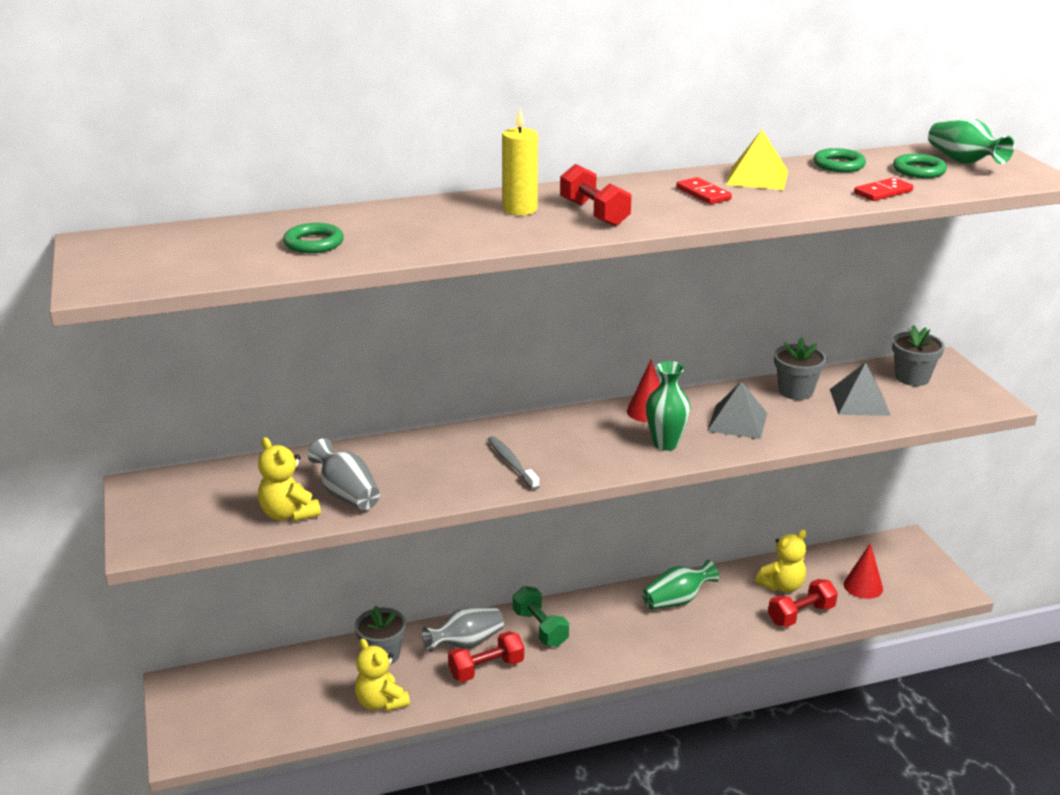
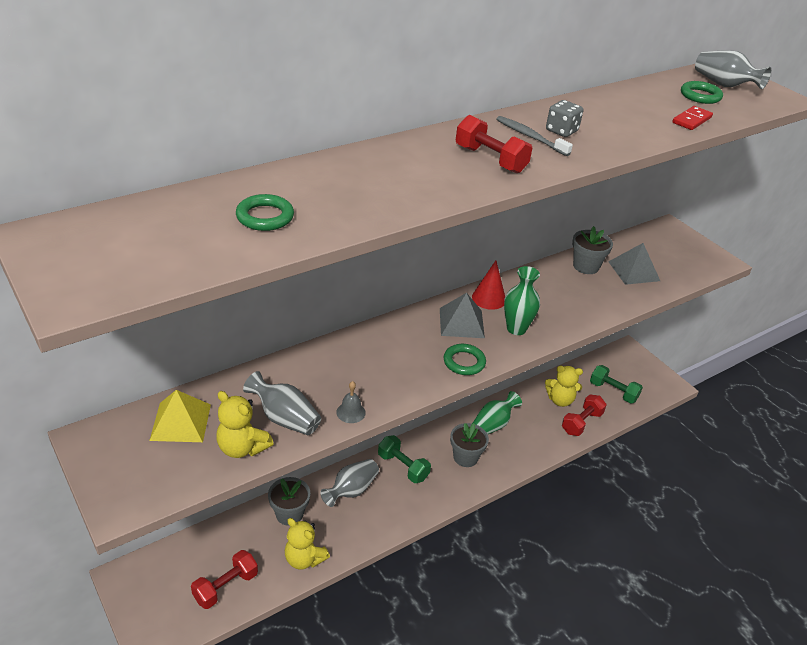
camera: 20 degrees left, 10 degrees up
red dumbbell [448,631,524,682] -> red dumbbell moved to [191,550,258,609]
grey toothbrush [488,436,540,490] -> grey toothbrush moved to [496,116,573,156]
yellow candle [502,109,538,215] -> none
red domino [676,177,732,204] -> grey dice [546,100,583,137]
grey pyramid [707,381,767,439] -> grey pyramid moved to [440,293,485,338]
yellow pyramid [726,130,788,190] -> yellow pyramid moved to [149,390,211,442]
yellow teddy bear [755,530,806,592] -> yellow teddy bear turned 60 degrees clockwise [545,366,583,407]
green ring [813,148,866,172] -> green ring moved to [443,344,486,375]
red cone [843,543,883,599] -> green dumbbell [590,365,643,404]
grey flower pot [892,325,945,386] -> grey flower pot moved to [450,423,489,467]
green vase [928,118,1015,164] -> grey vase [695,50,771,89]
none -> grey bell [336,381,366,423]

